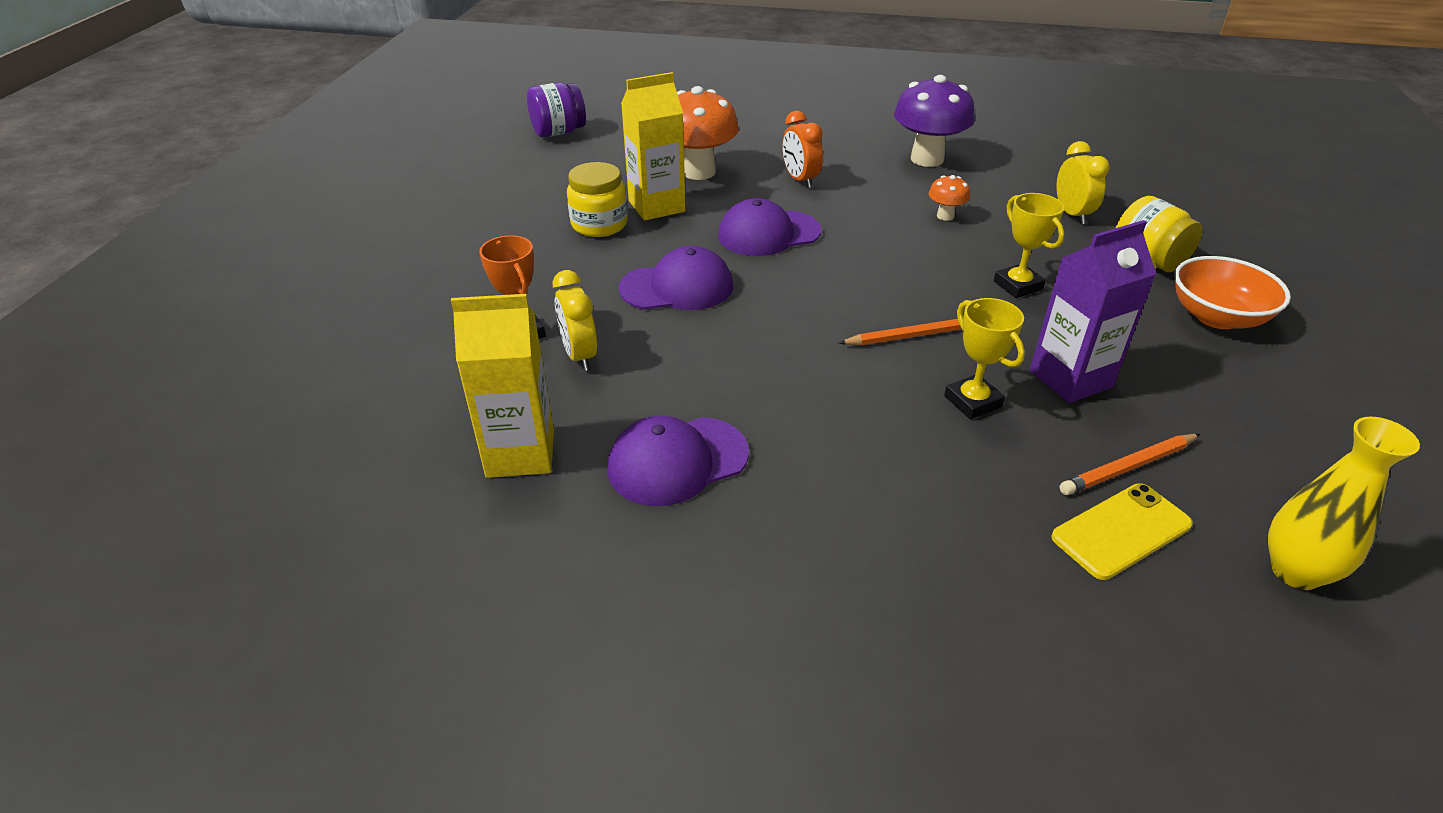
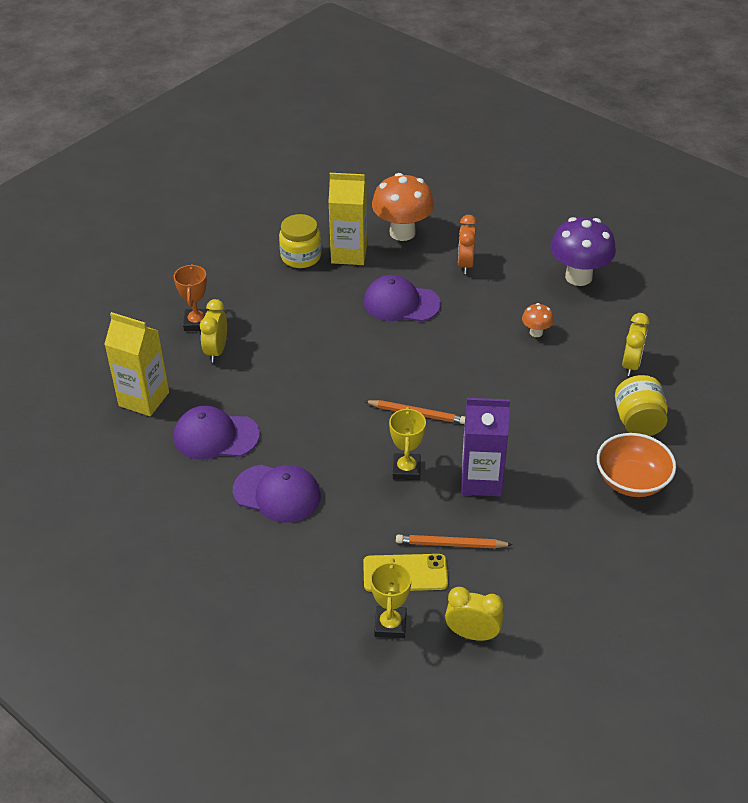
camera: 30 degrees right, 5 degrees up
purple jar [527,82,586,138] -> none
purple cap [619,246,733,310] -> purple cap moved to [233,465,321,523]
yellow trophy [994,193,1065,298] -> yellow trophy moved to [370,558,412,638]
yellow vase [1268,417,1420,590] -> yellow clock [445,587,504,641]

